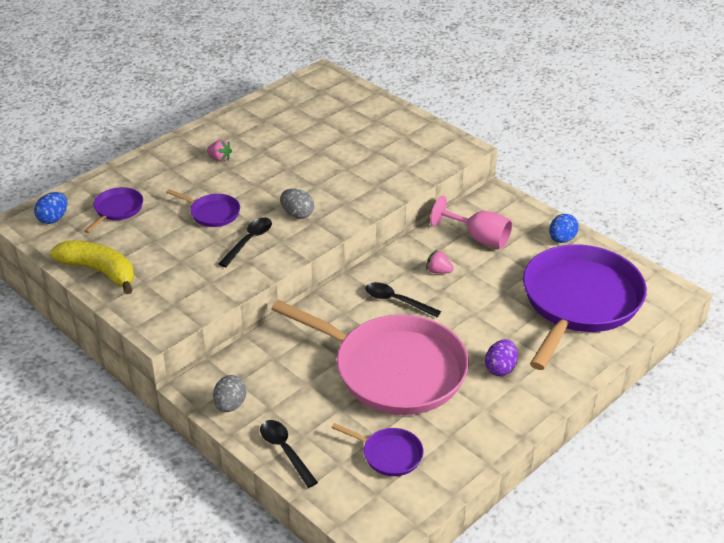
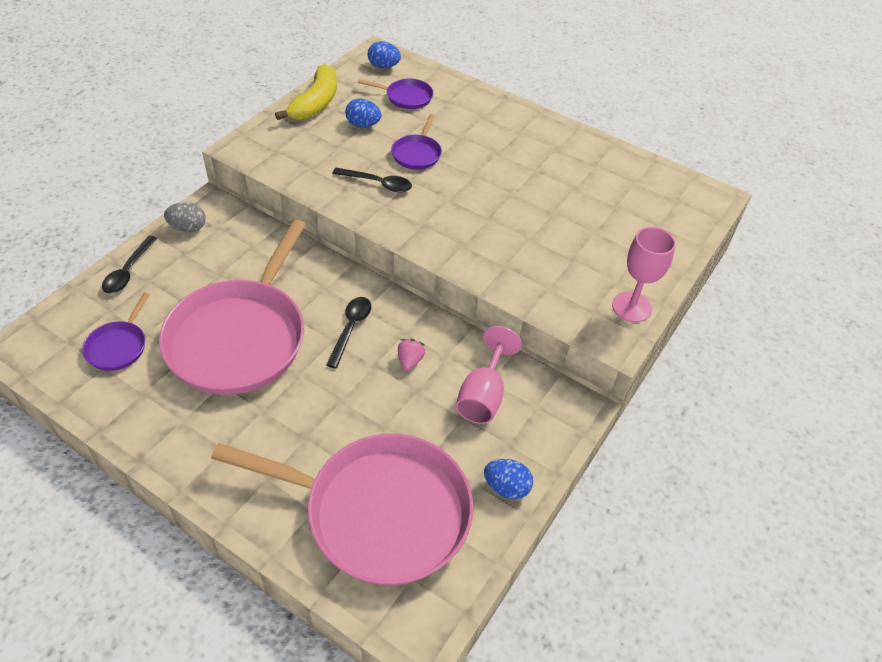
camera: 75 degrees right, 10 degrees up
pink strawberry [207,140,232,162] -> none
black spoon [260,420,318,488] -> black spoon turned 150 degrees clockwise [102,235,158,293]
grey egg [280,189,314,219] -> none
purple egg [485,339,518,376] -> none
purple pan [523,244,647,370] -> pink pan [211,434,473,585]
none -> blue egg [345,98,381,127]
none -> pink goblet [612,227,676,322]

